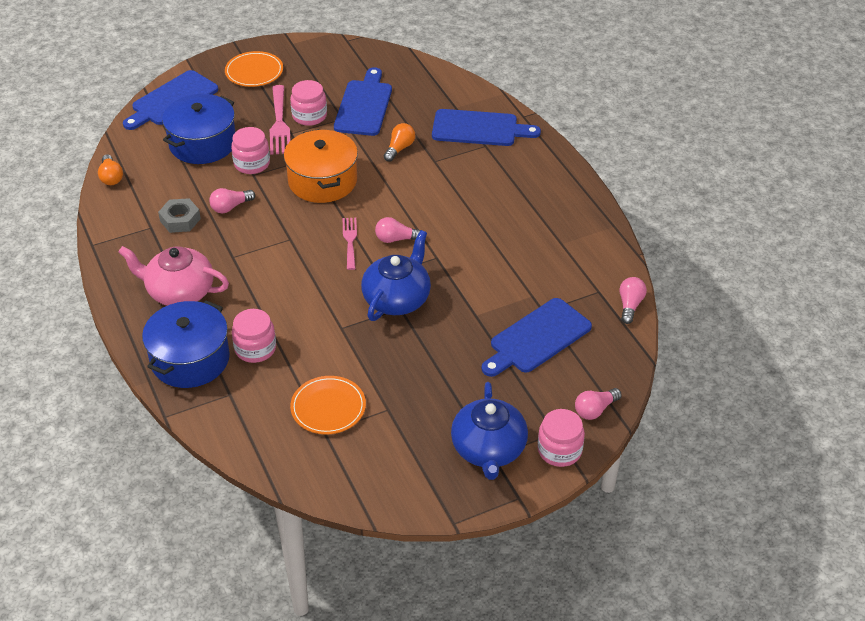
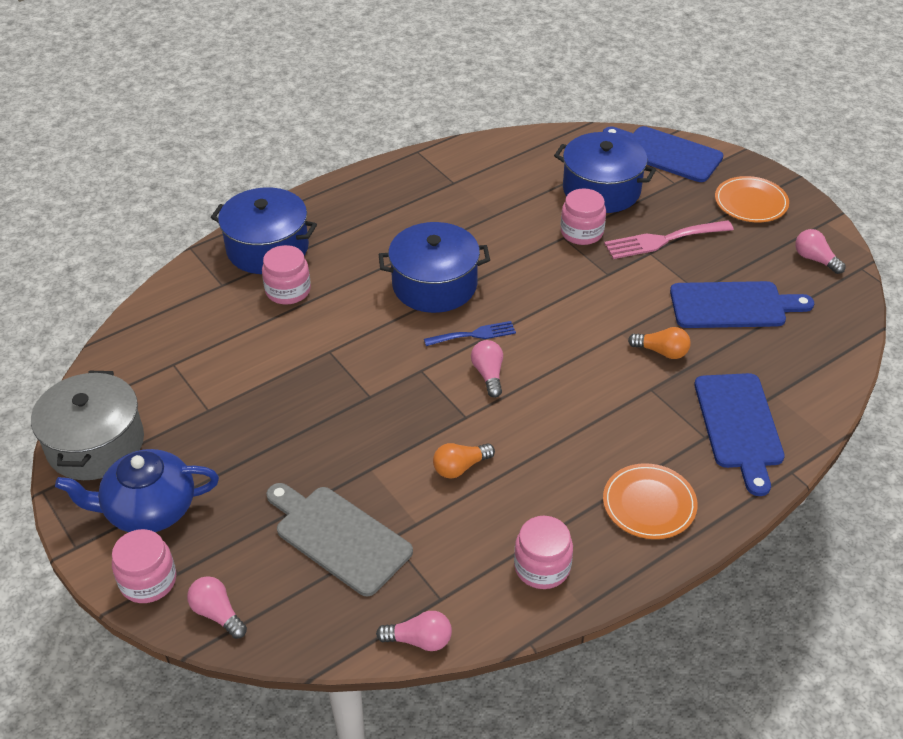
camera: 80 degrees right, 0 degrees up
orange light bulb [98,154,123,185] -> orange light bulb moved to [433,443,495,478]
pink teapot [118,246,229,306] -> none
grey nut [158,198,201,233] -> none
pink light bulb [209,188,255,213] -> pink light bulb moved to [795,229,846,274]
orange pot [284,129,358,203] -> none
pink jar [290,80,327,126] -> pink jar moved to [514,516,573,589]
orange plate [290,376,366,434] -> orange plate moved to [603,463,698,539]
pink fork [342,218,357,270] -> blue fork [424,321,516,346]
blue teapot [361,230,431,321] -> none
blue cutting board [482,298,592,377] -> grey cutting board [266,483,413,596]
none -> grey pot [31,371,144,480]
none -> blue pot [379,222,490,313]

